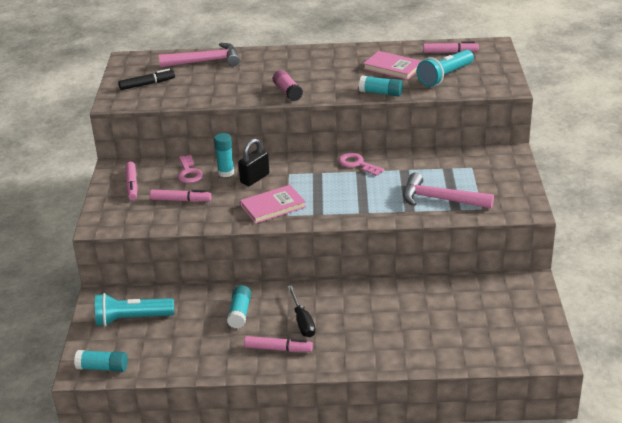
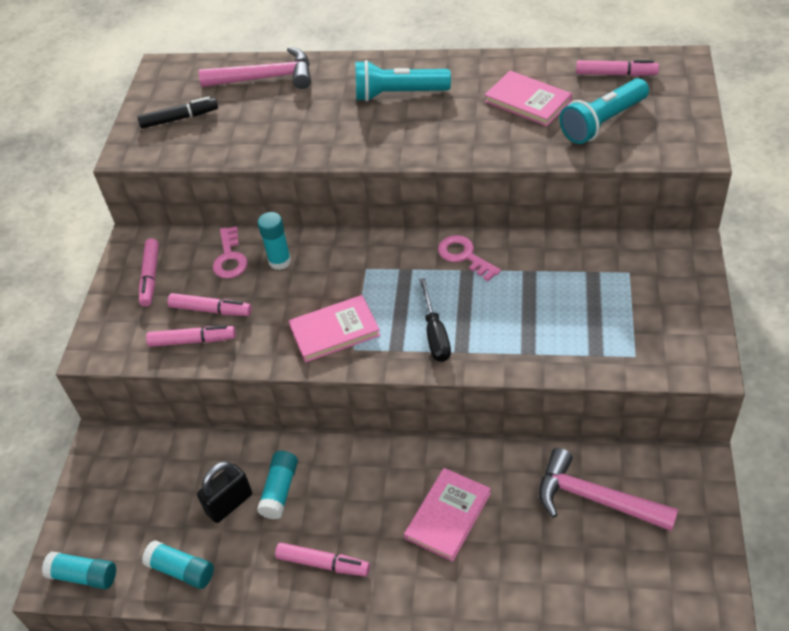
camera: 10 degrees right, 15 degrees up
turquoise flashlight [95,293,174,327] -> turquoise flashlight moved to [355,60,451,102]
black padlock [238,138,269,186] -> black padlock moved to [197,461,252,523]
pink glue stick [273,70,303,101] -> none
black screwdriver [288,285,316,337] -> black screwdriver moved to [419,278,451,362]
turquoise glue stick [359,76,403,96] -> turquoise glue stick moved to [142,540,214,589]
pink hammer [403,173,494,209] -> pink hammer moved to [539,448,679,531]
none -> pink marker [146,325,236,347]
none -> pink book [404,468,491,562]

